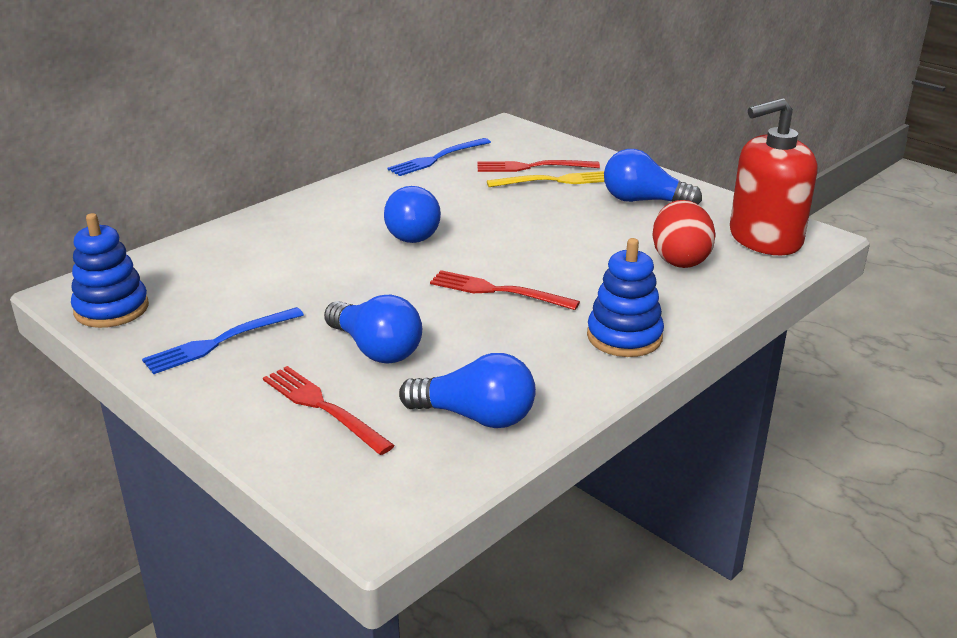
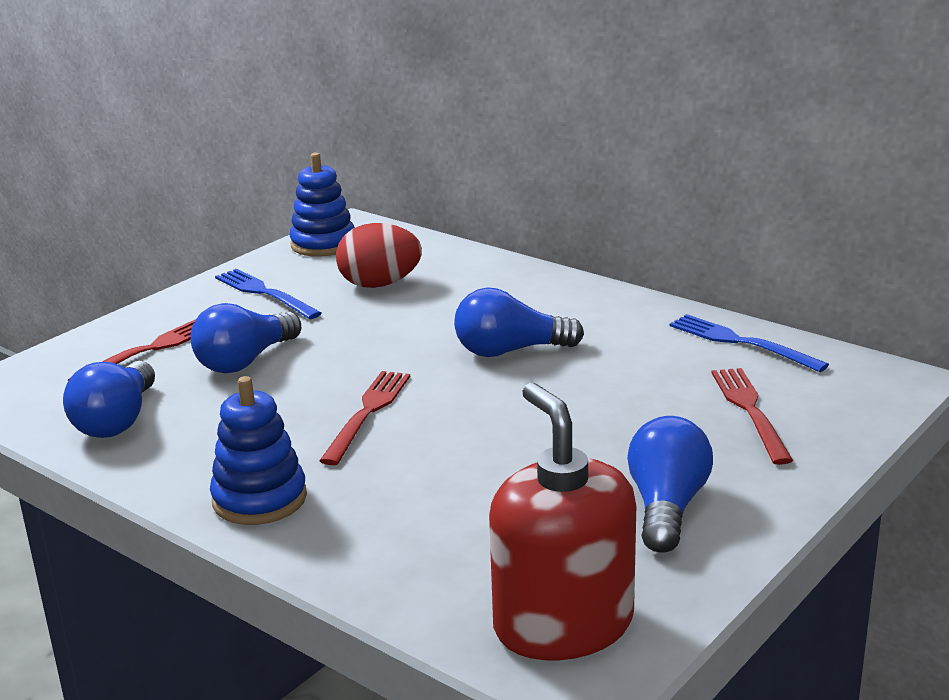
camera: 85 degrees right, 5 degrees down
yellow fork [487,171,604,187] -> none
red egg [652,200,716,268] -> red egg moved to [336,223,422,288]

